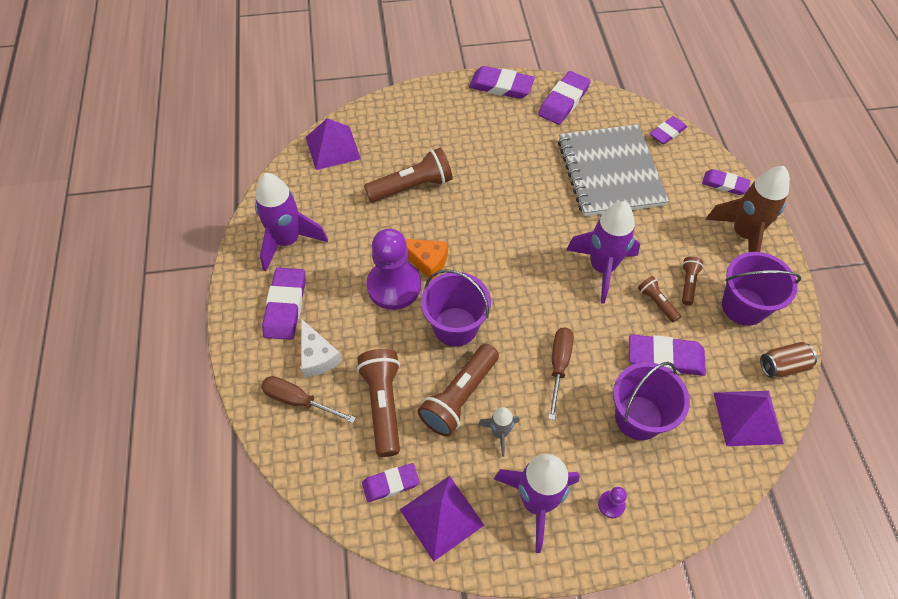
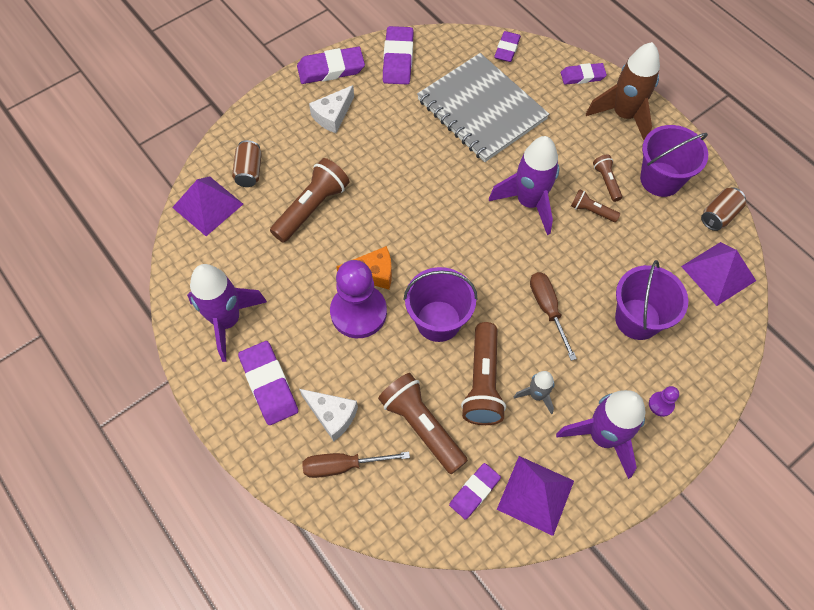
camera: 30 degrees left, 5 degrees up
purple eraser [629,334,706,376] -> none
none -> brown can [232,140,262,187]
none -> white cheese [309,85,354,133]

